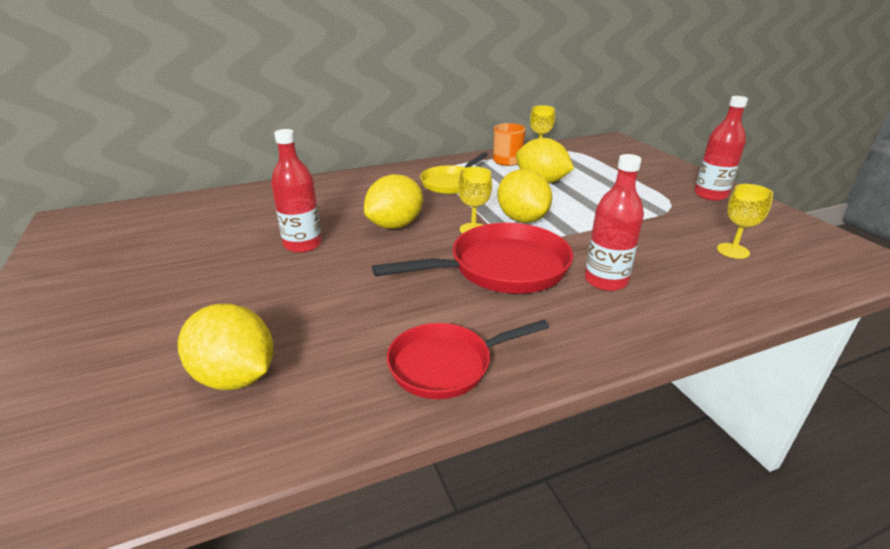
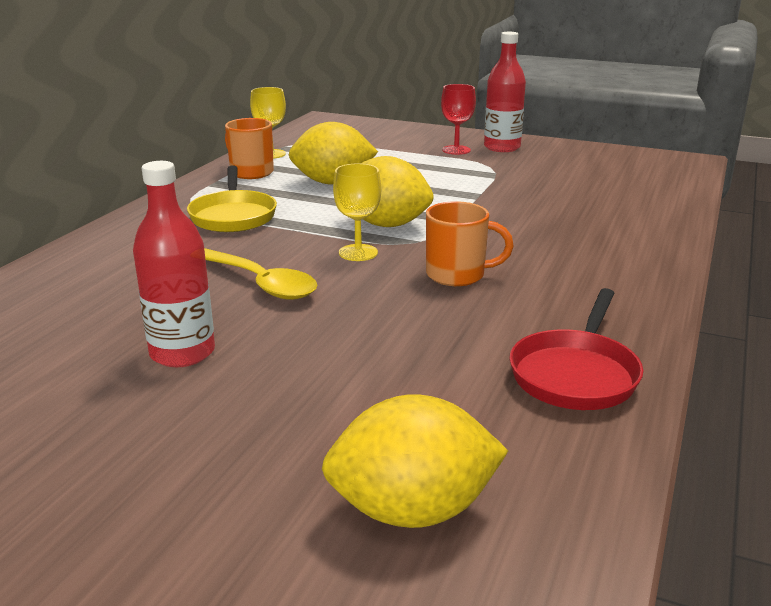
camera: 45 degrees left, 5 degrees down
yellow lemon [364,174,423,229] -> yellow spoon [204,248,317,300]
red pan [372,223,573,294] -> orange mug [426,201,514,286]
red bottle [585,154,644,291] -> none
yellow goblet [717,184,773,259] -> none
none -> red goblet [441,84,476,155]

